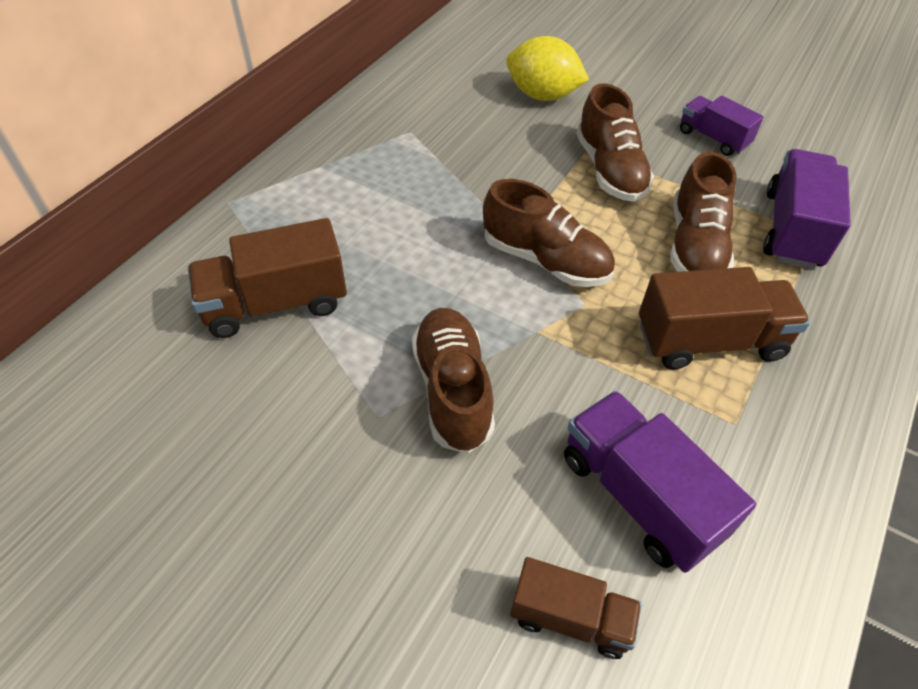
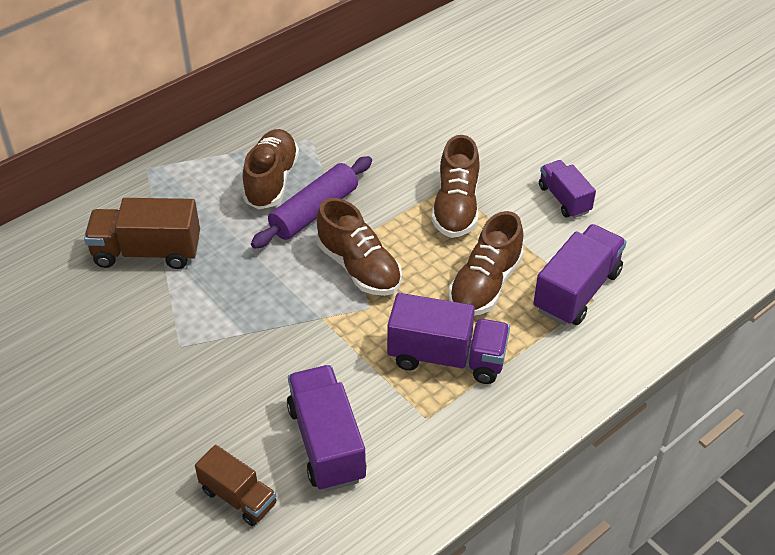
camera: 20 degrees right, 5 degrees down
brown shoe [412,308,495,454] -> brown shoe moved to [242,129,299,210]
yellow lemon [506,36,589,101] -> none
brown truck [639,267,810,369] -> purple truck [387,293,510,384]
none -> purple rolling pin [251,156,372,249]

